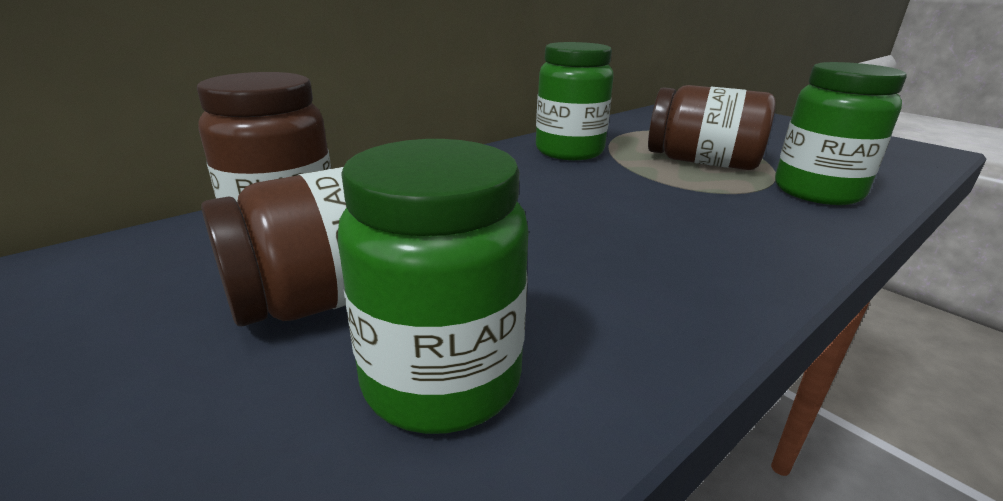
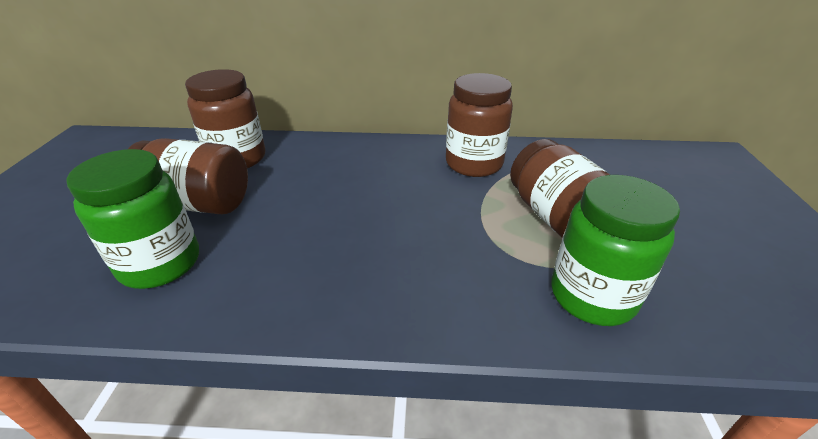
camera: 45 degrees right, 10 degrees up
green jar [536,42,614,160] -> brown jar [446,73,513,177]

